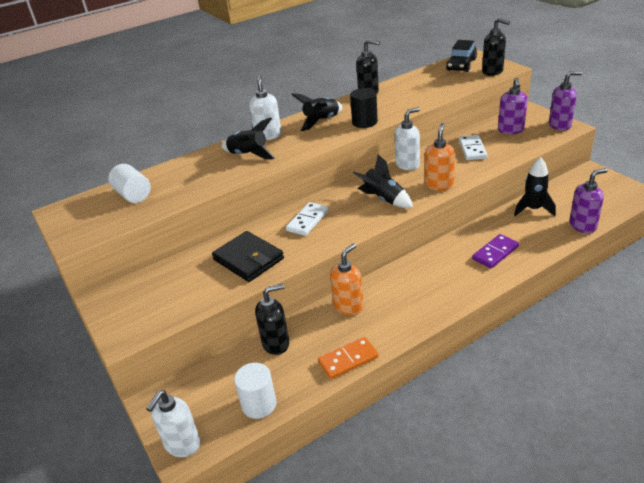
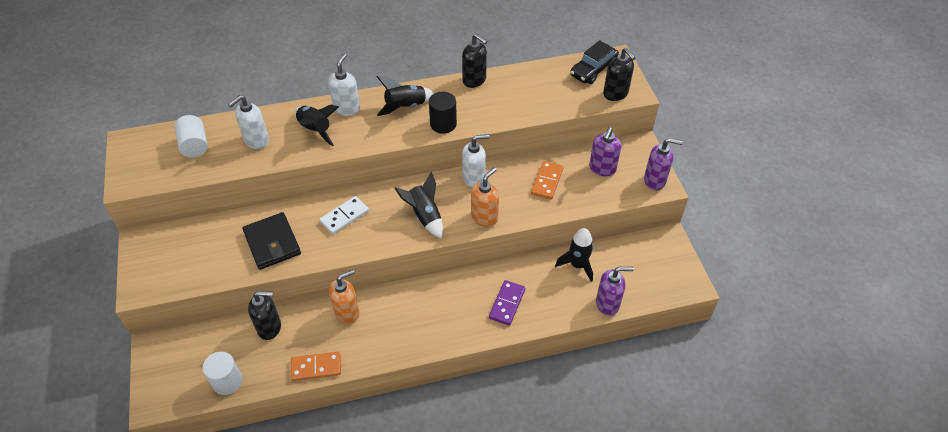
camera: 15 degrees right, 15 degrees up
white soap dispenser [146,390,201,457] -> white soap dispenser moved to [228,95,269,149]
white domino [459,135,487,160] -> orange domino [531,161,564,200]
purple domino [472,234,519,268] -> purple domino turned 45 degrees counterclockwise [489,280,525,326]

